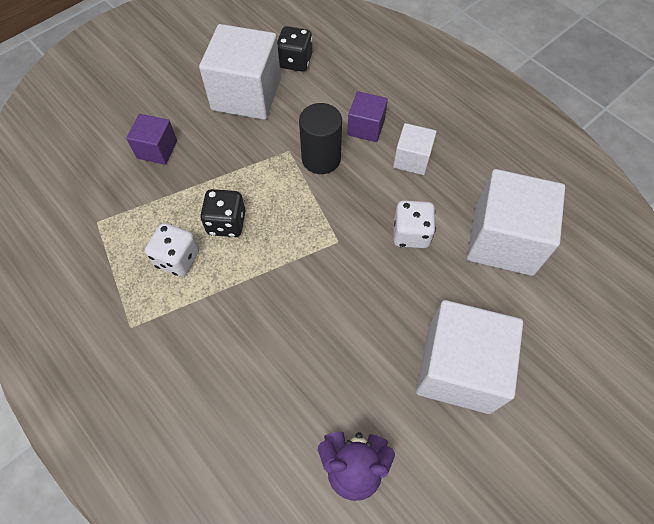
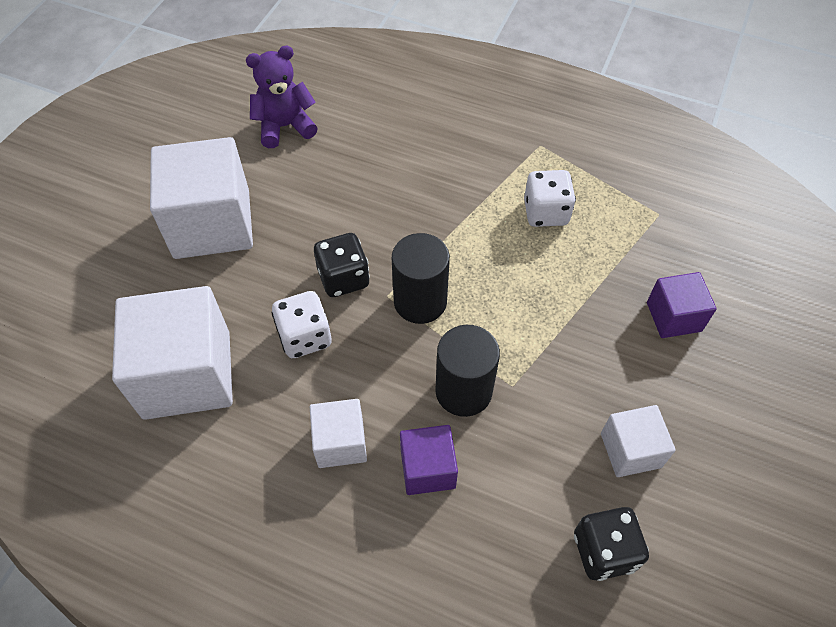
camera: 155 degrees right, 5 degrees down
white cube [199,24,281,120] -> white cube [601,405,676,477], size x0.52
black dice [200,189,245,237] -> black dice moved to [314,233,370,297]
none -> black cylinder [392,233,450,324]

